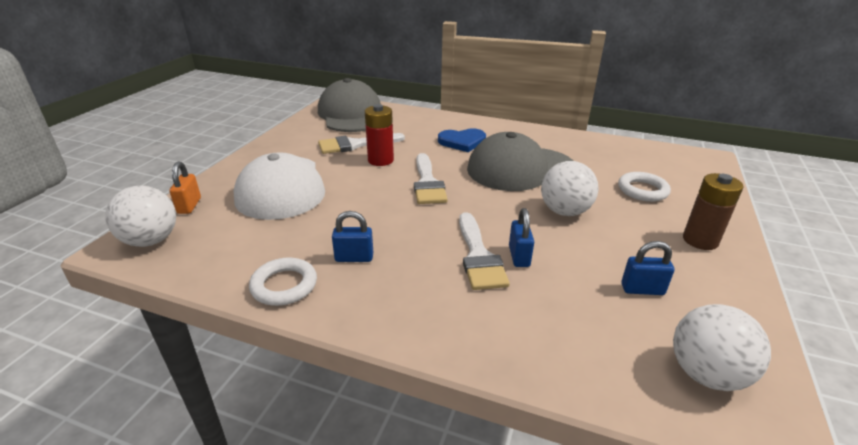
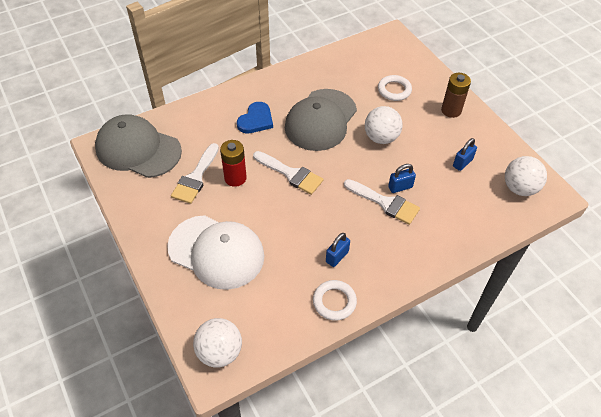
camera: 50 degrees left, 20 degrees up
orange padlock [169,162,201,214] -> none
blue padlock [509,208,534,267] -> blue padlock turned 60 degrees counterclockwise [388,164,416,193]

